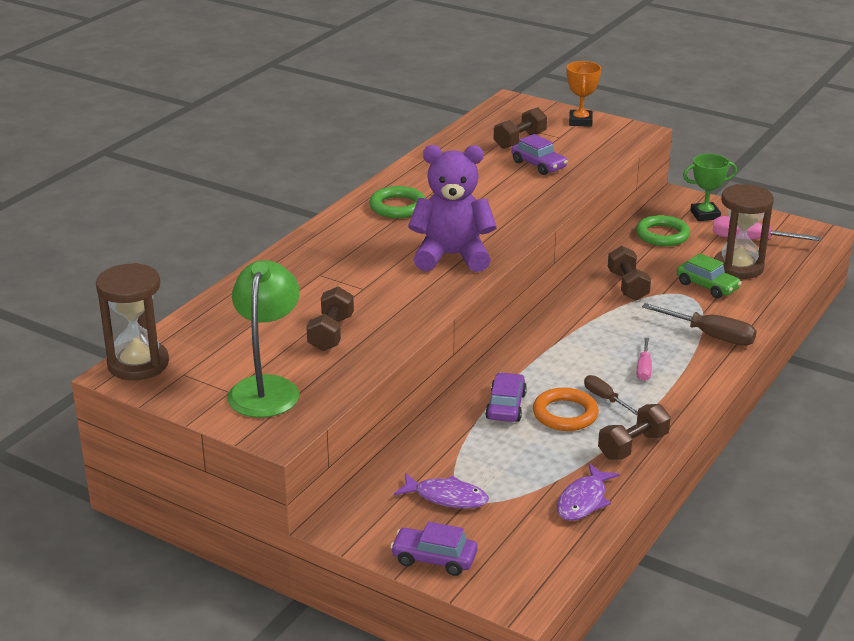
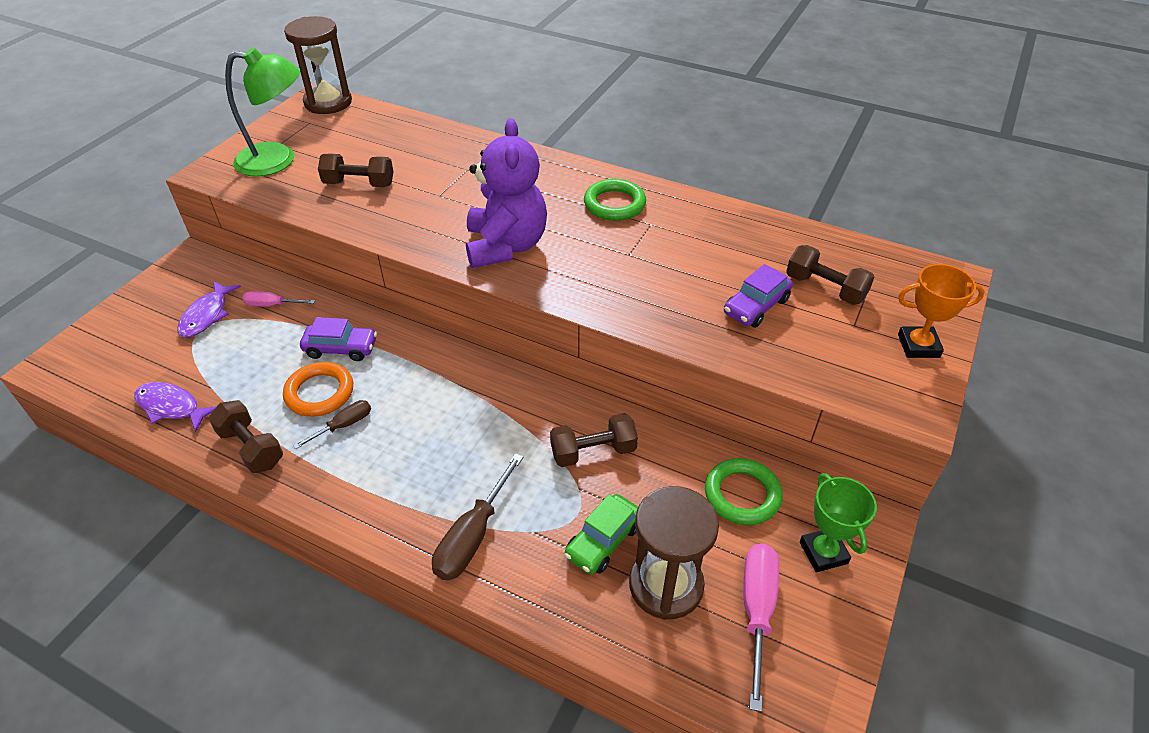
camera: 85 degrees right, 15 degrees up
purple car [390,522,478,576] -> none
pink screwdriver [637,338,652,381] -> pink screwdriver moved to [243,291,315,307]

